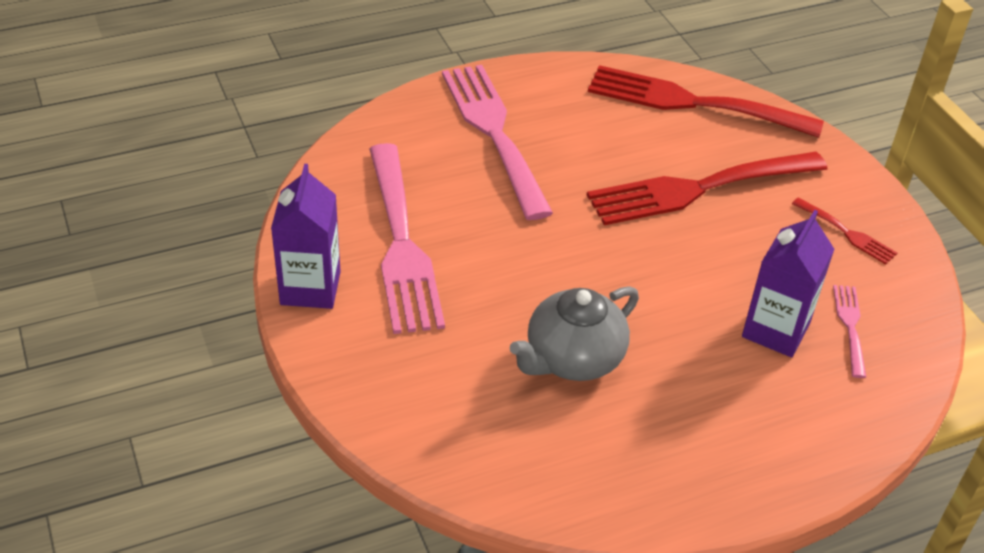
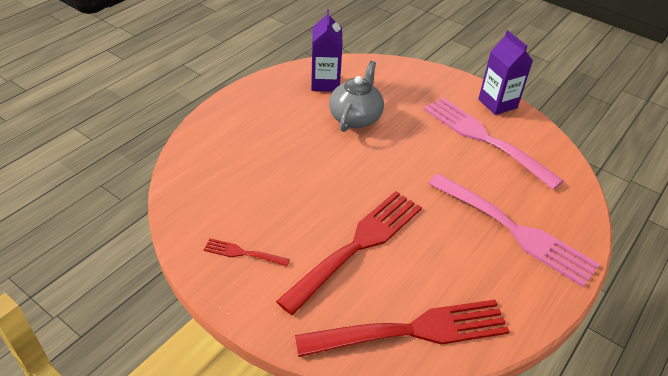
camera: 150 degrees right, 0 degrees up
purple carton [742,210,834,357] -> purple carton moved to [311,9,343,92]
pink fork [833,285,866,378] -> none

